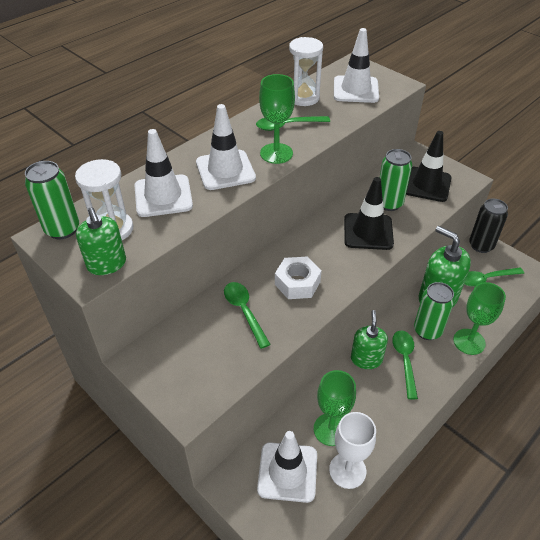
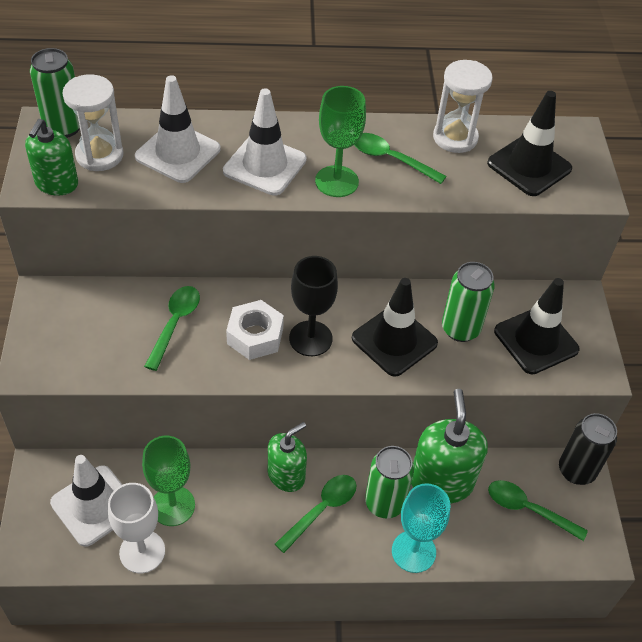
camera: 40 degrees right, 5 degrees up
white traffic cone [334,28,379,103] -> black traffic cone [487,91,572,196]
green goblet [453,282,506,355] -> turquoise goblet [392,483,450,573]
none -> black goblet [289,256,338,356]

